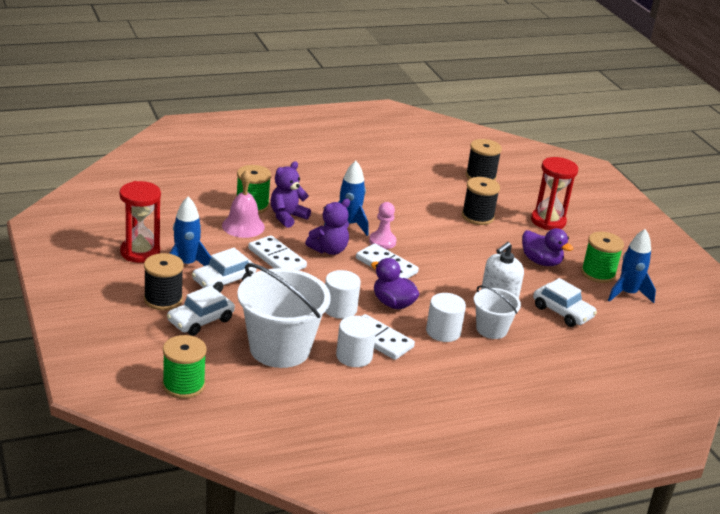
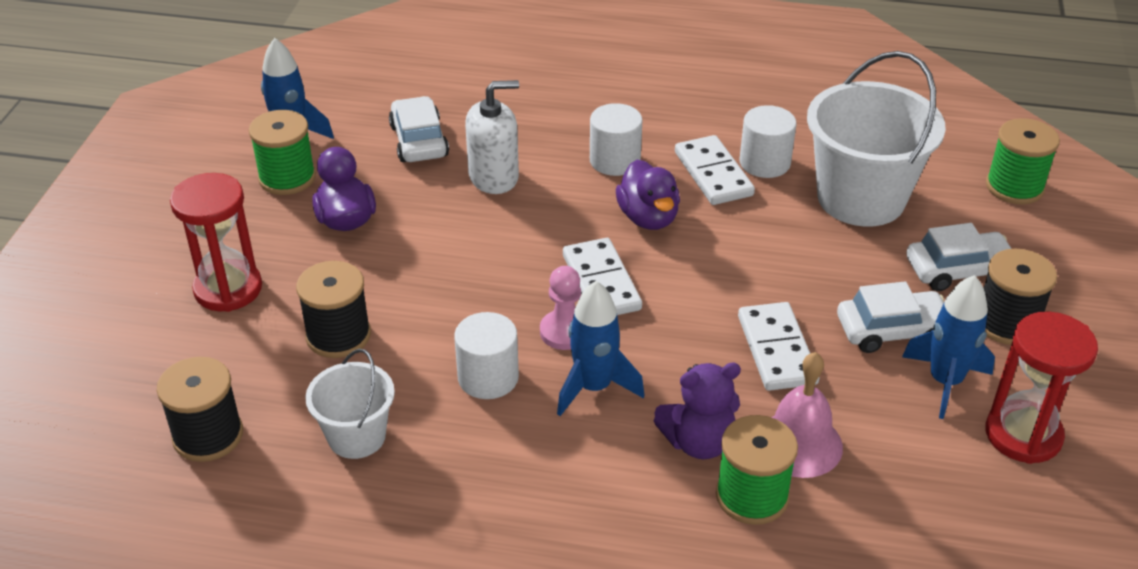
camera: 145 degrees left, 10 degrees up
purple teddy bear [305,199,350,255] -> none
white cylinder [325,270,361,319] -> white cylinder moved to [454,312,519,399]
white bucket [474,285,521,339] -> white bucket moved to [305,349,395,459]

